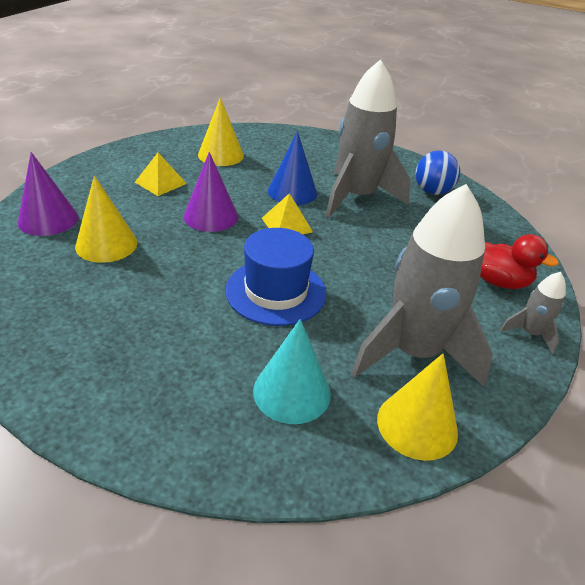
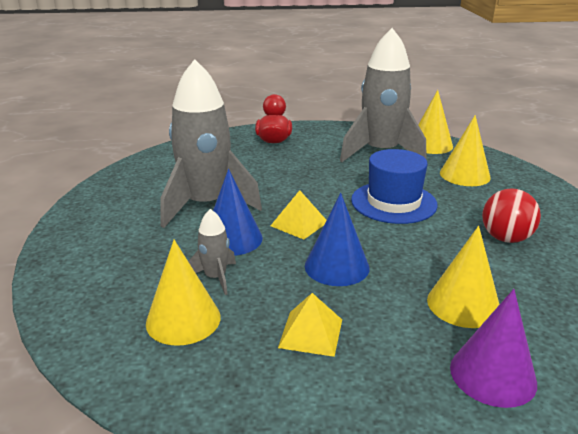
camera: 115 degrees left, 10 degrees down
purple cone [183,152,238,232] -> blue cone [305,193,369,286]
turquoise cone [253,319,331,424] -> yellow cone [440,115,491,186]
blue ball [415,151,460,195] -> none
grey rocket [500,272,566,354] -> grey rocket moved to [188,209,236,295]
none -> red ball [482,188,541,243]

